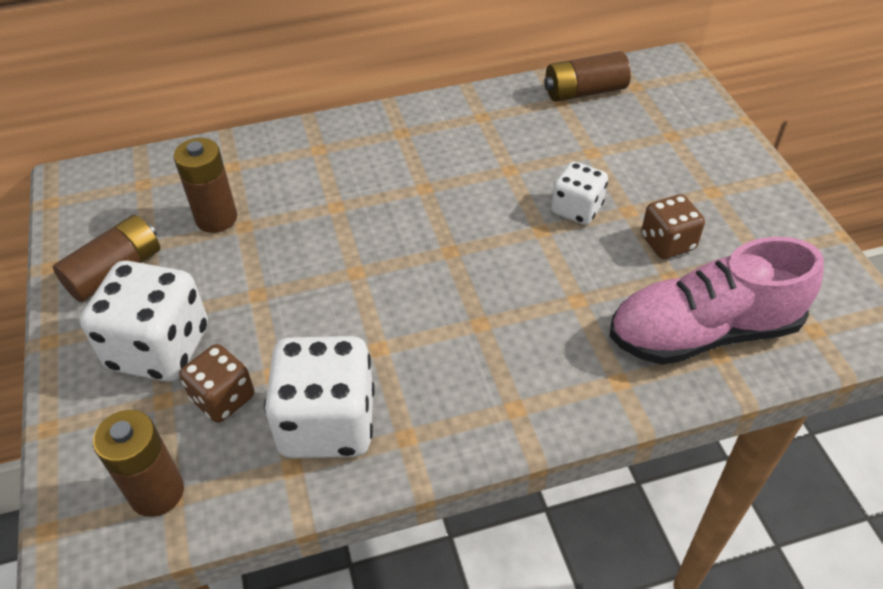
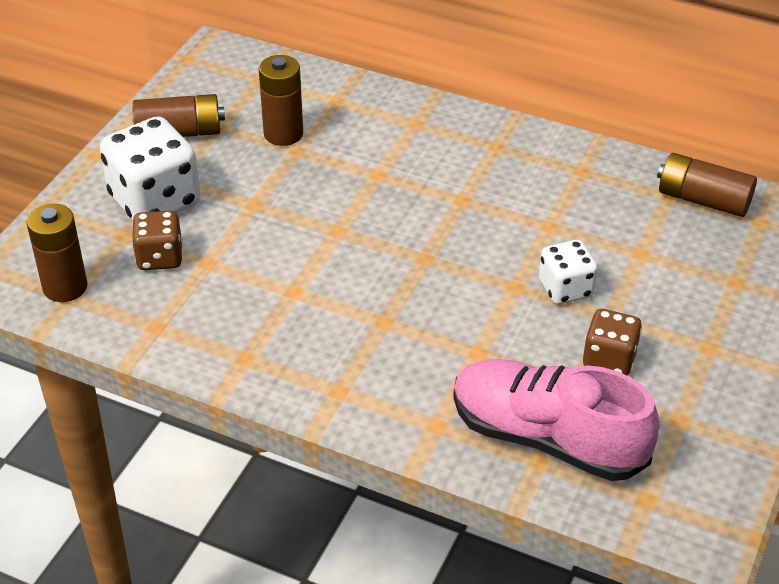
camera: 40 degrees right, 5 degrees down
white dice [264,336,375,458] -> none

